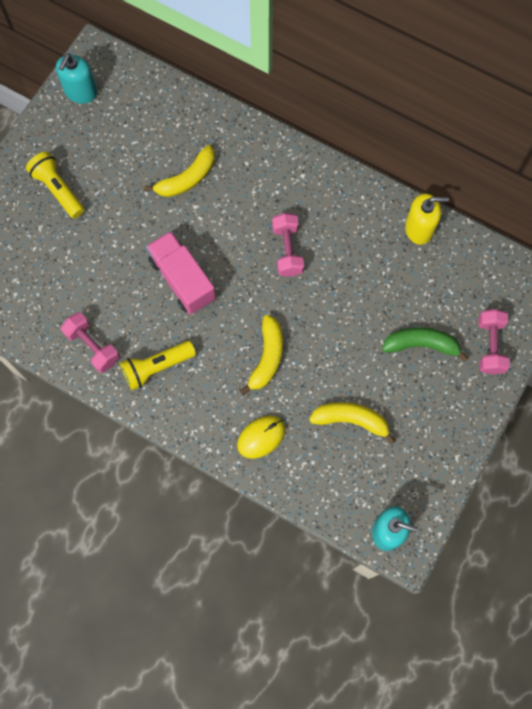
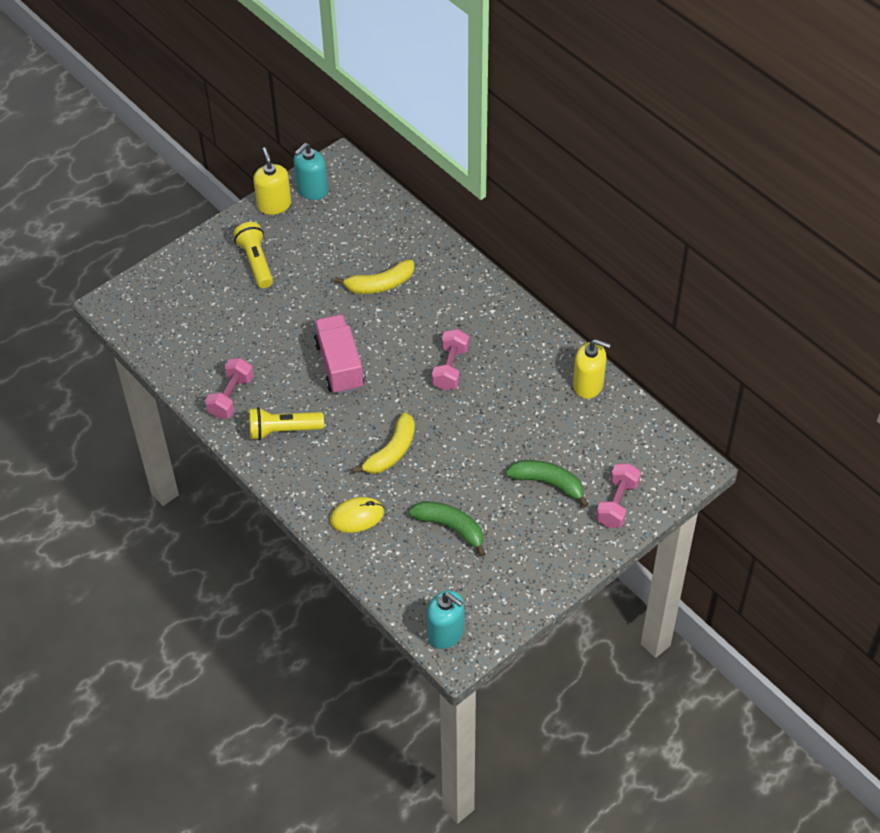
camera: 20 degrees right, 20 degrees down
pink dumbbell [61,312,119,373] -> pink dumbbell turned 45 degrees clockwise [205,358,254,419]
yellow banana [309,402,396,445] -> green banana [409,501,486,557]
none -> yellow soap dispenser [253,147,291,215]

